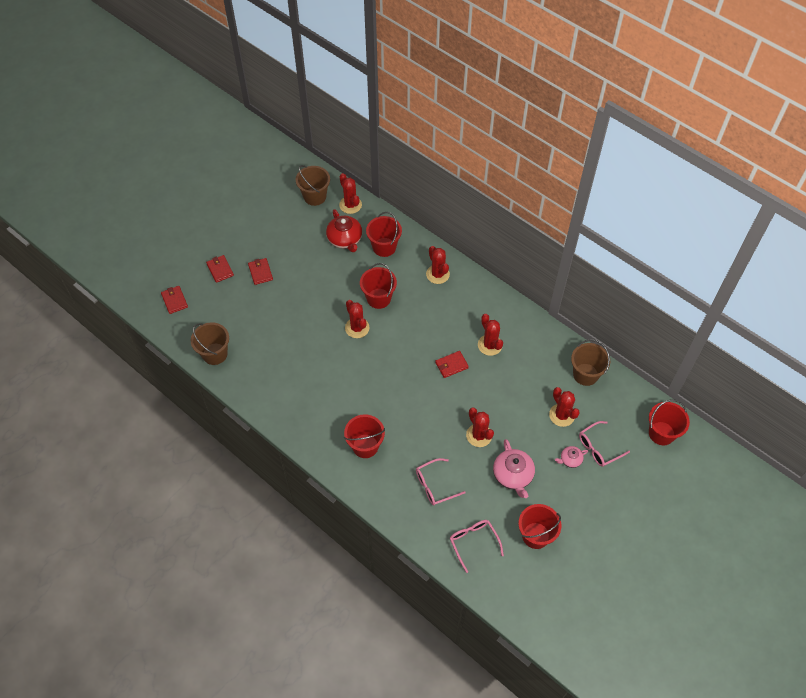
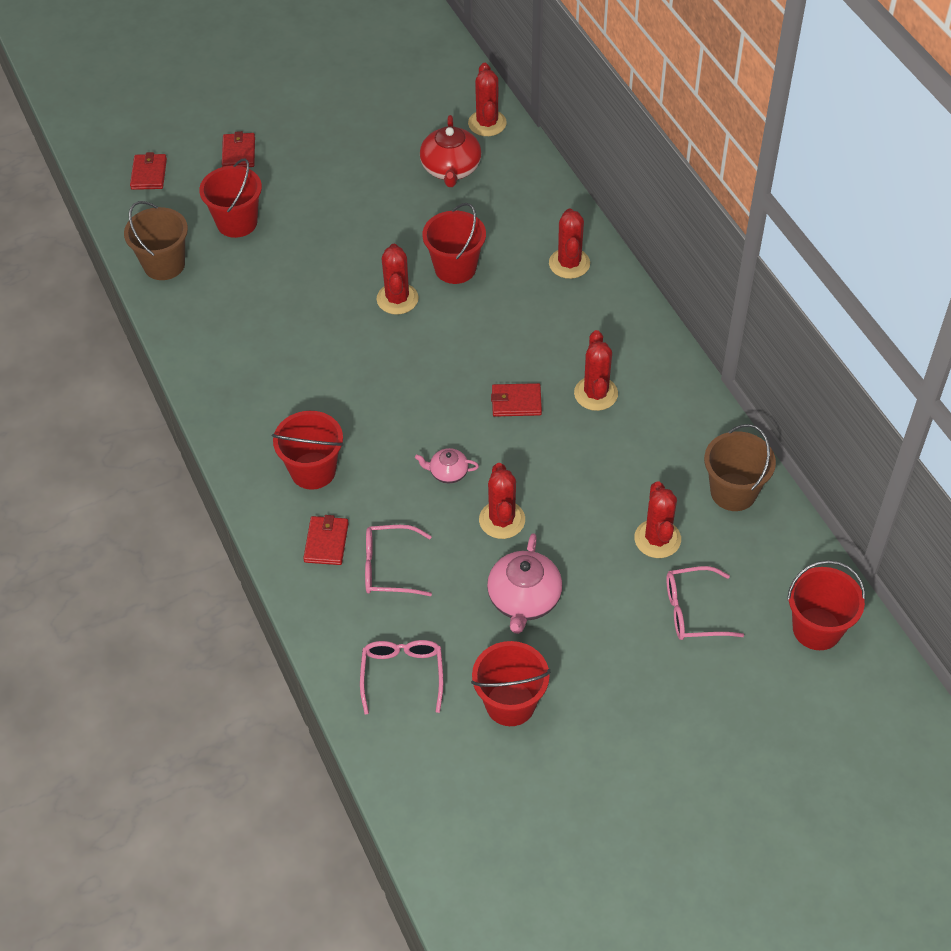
camera: 25 degrees right, 5 degrees down
red wallet [248,258,273,285] -> red wallet moved to [303,515,349,565]
brown bucket [296,165,330,206] -> none
red bucket [366,212,402,257] -> red bucket moved to [199,158,262,238]
pink teapot [555,446,588,468] -> pink teapot moved to [415,448,479,483]

